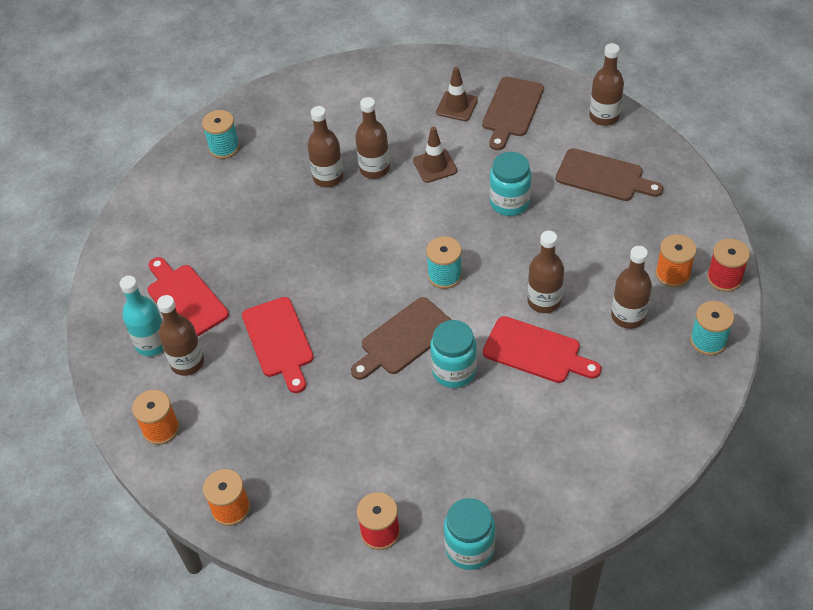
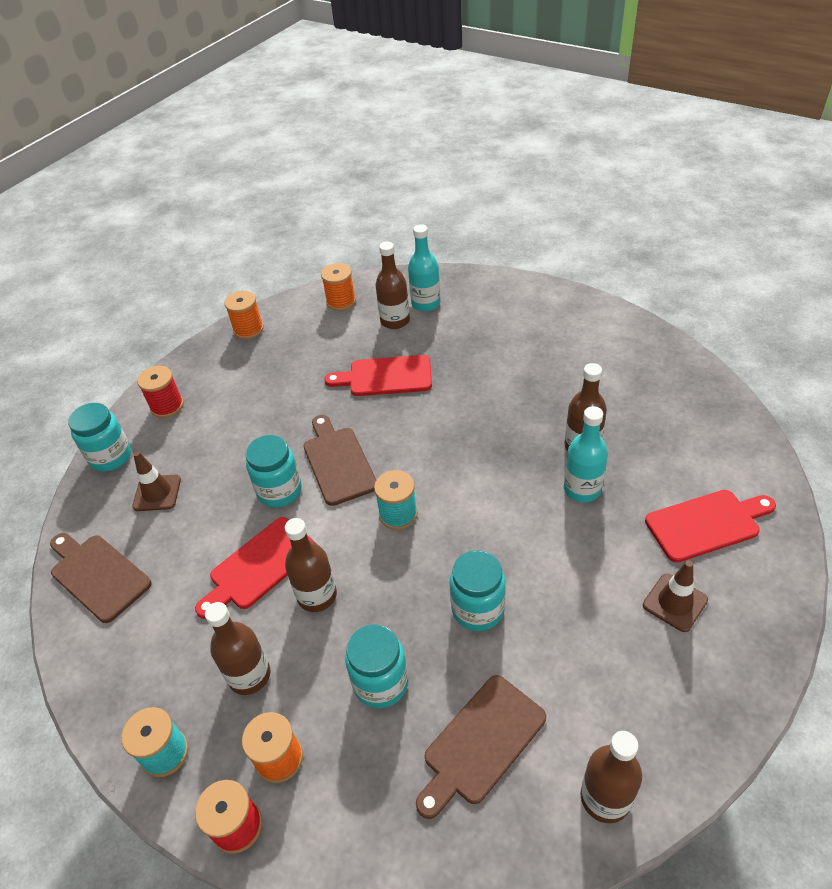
camera: 110 degrees right, 5 degrees down
red cutting board [148,257,229,337] -> red cutting board moved to [645,490,776,563]
turquoise spool [202,110,240,159] -> none
brown bottle [355,97,390,179] -> turquoise bottle [564,406,608,502]
brown traffic cone [413,127,457,183] -> brown traffic cone moved to [132,451,181,511]
brown cutting board [482,77,544,150] -> brown cutting board moved to [50,533,152,623]
none -> turquoise jar [345,624,409,708]

